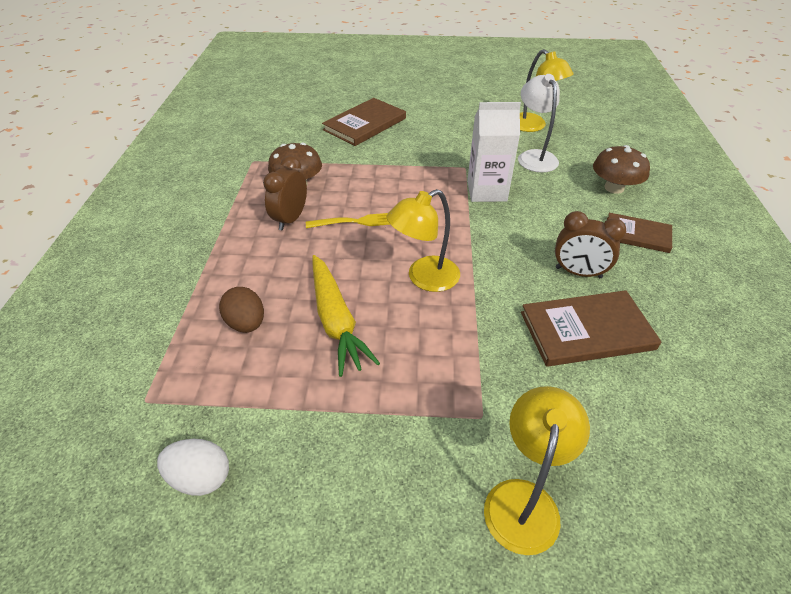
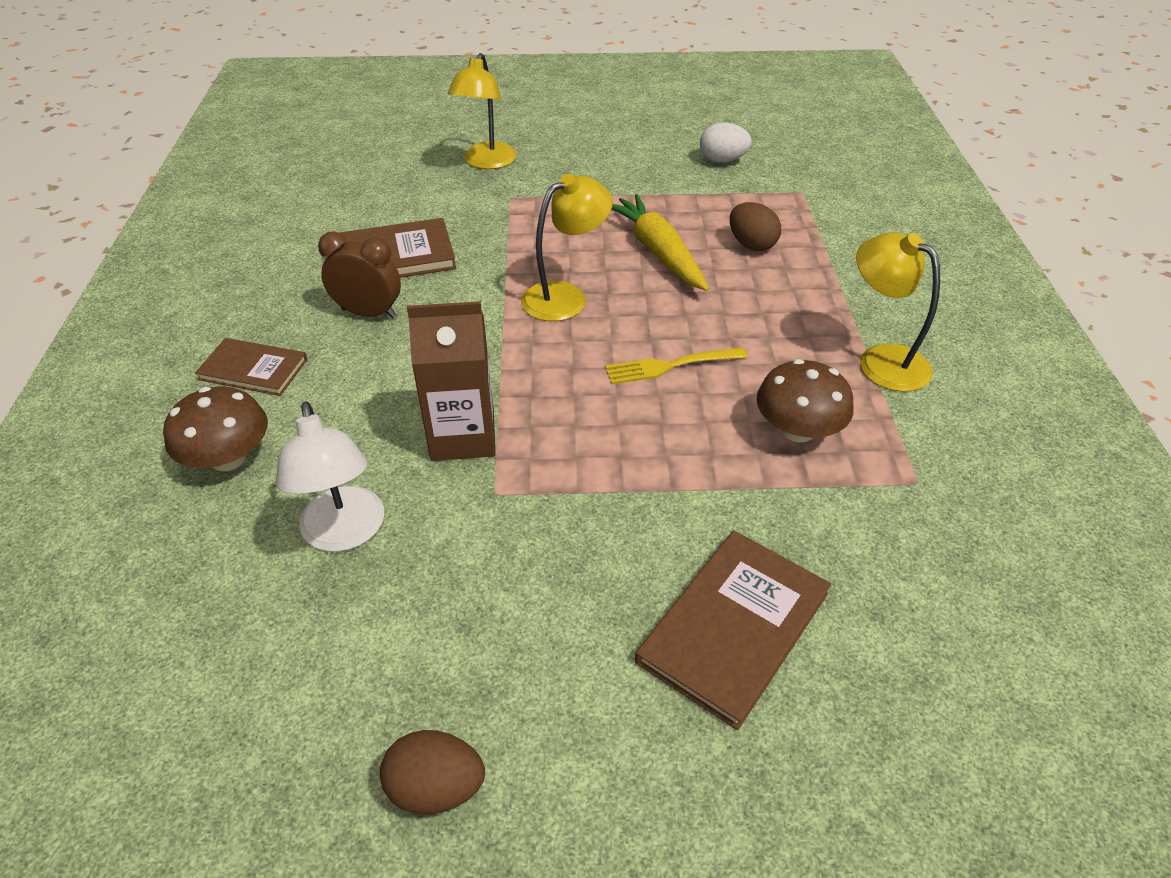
camera: 175 degrees right, 0 degrees up
brown clock [263,156,307,230] -> none
white carton [467,102,521,202] -> brown carton [407,301,495,461]
yellow lamp [520,49,574,132] -> yellow lamp moved to [856,232,940,392]
none -> brown egg [380,730,485,815]

